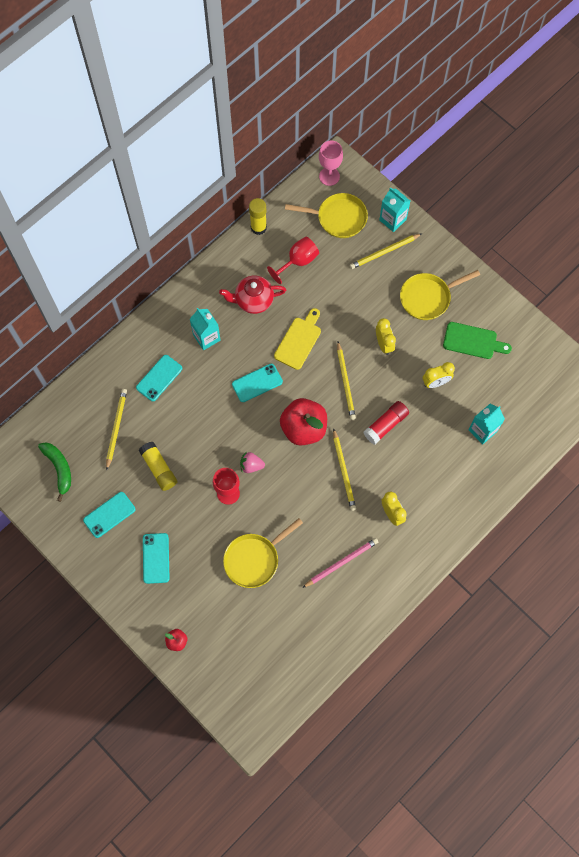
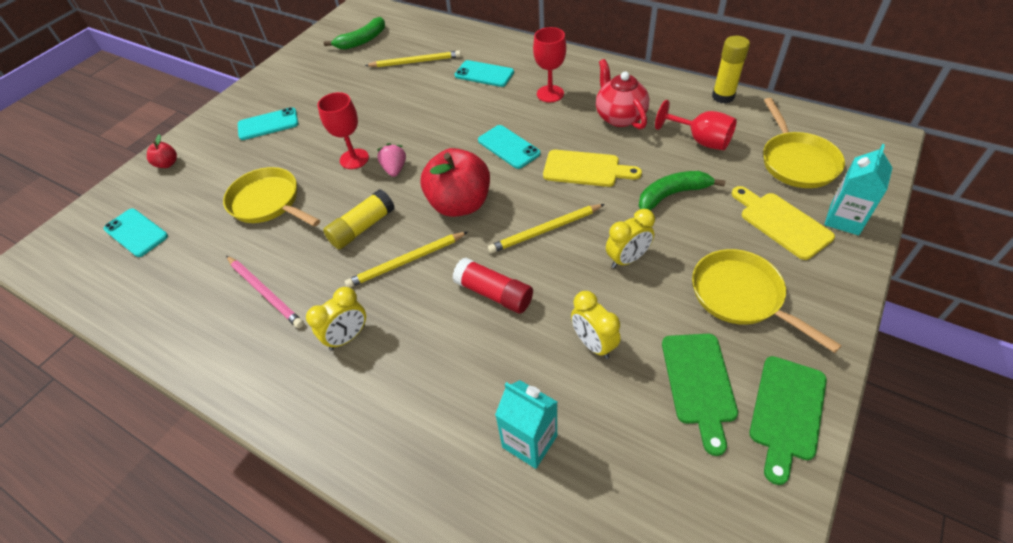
camera: 80 degrees right, 20 degrees down
turquoise phone [83,492,136,538] -> turquoise phone moved to [104,209,168,257]
yellow glue stick [139,442,177,491] -> yellow glue stick moved to [323,189,395,249]
turquoise carton [190,308,221,350] -> red goblet [533,27,566,102]
pink goblet [319,141,343,186] -> none
yellow pencil [350,233,422,269] -> yellow cutting board [732,186,835,260]
none -> green banana [639,171,726,210]
none -> green cutting board [750,356,827,485]

